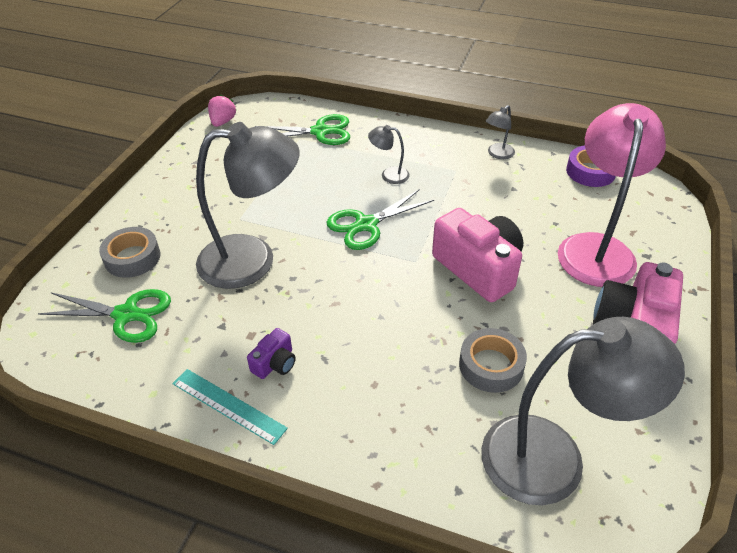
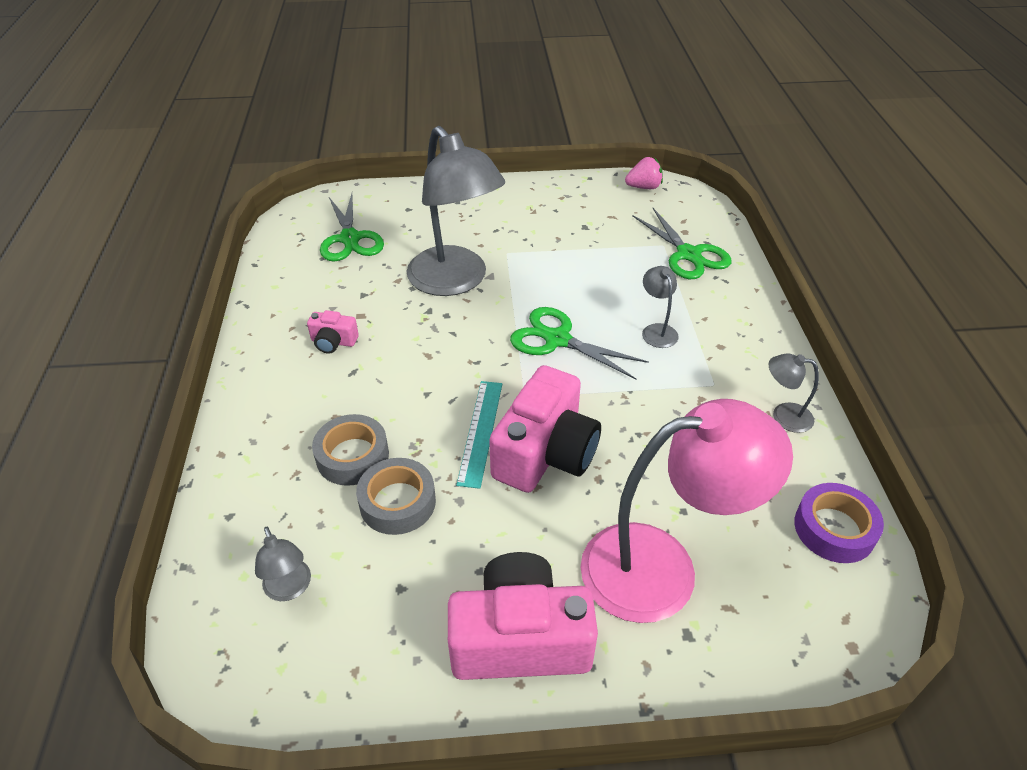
camera: 65 degrees right, 0 degrees up
grey tape [99,227,161,278] -> grey tape moved to [312,414,389,486]
turquoise ruler [172,369,288,445] -> turquoise ruler moved to [456,381,502,489]
purple camera [247,328,296,379] -> pink camera [307,310,359,354]
grey lamp [481,317,685,505] -> grey lamp [255,527,311,601], size x0.42

